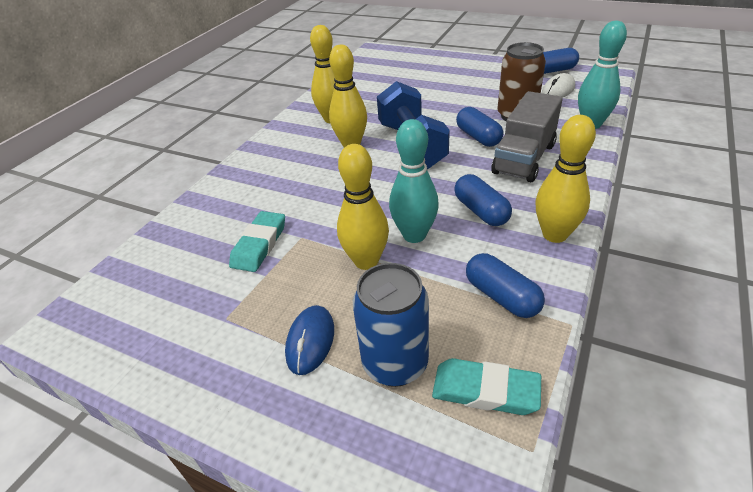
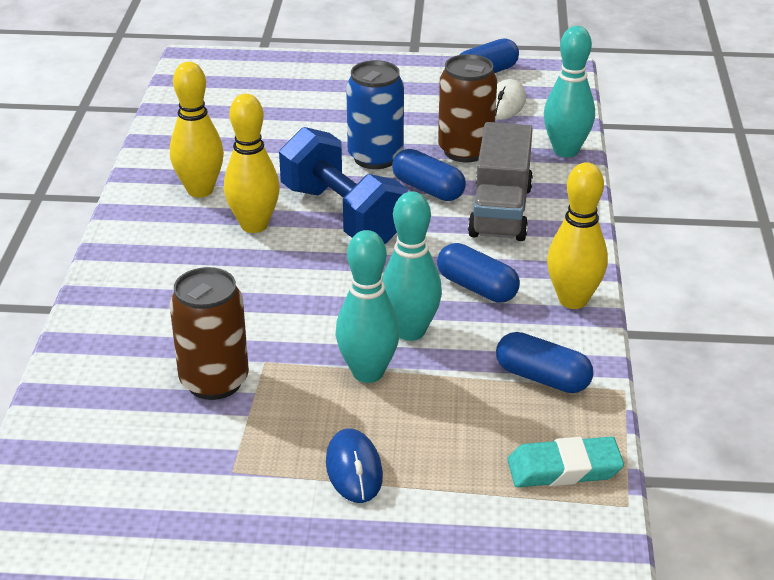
camera: 25 degrees left, 5 degrees down
turquoise eraser [229,211,285,272] -> brown can [170,267,249,400]
yellow bowling pin [337,144,389,270] -> turquoise bowling pin [335,230,400,383]
blue can [353,263,429,387] -> blue can moved to [346,60,404,169]

